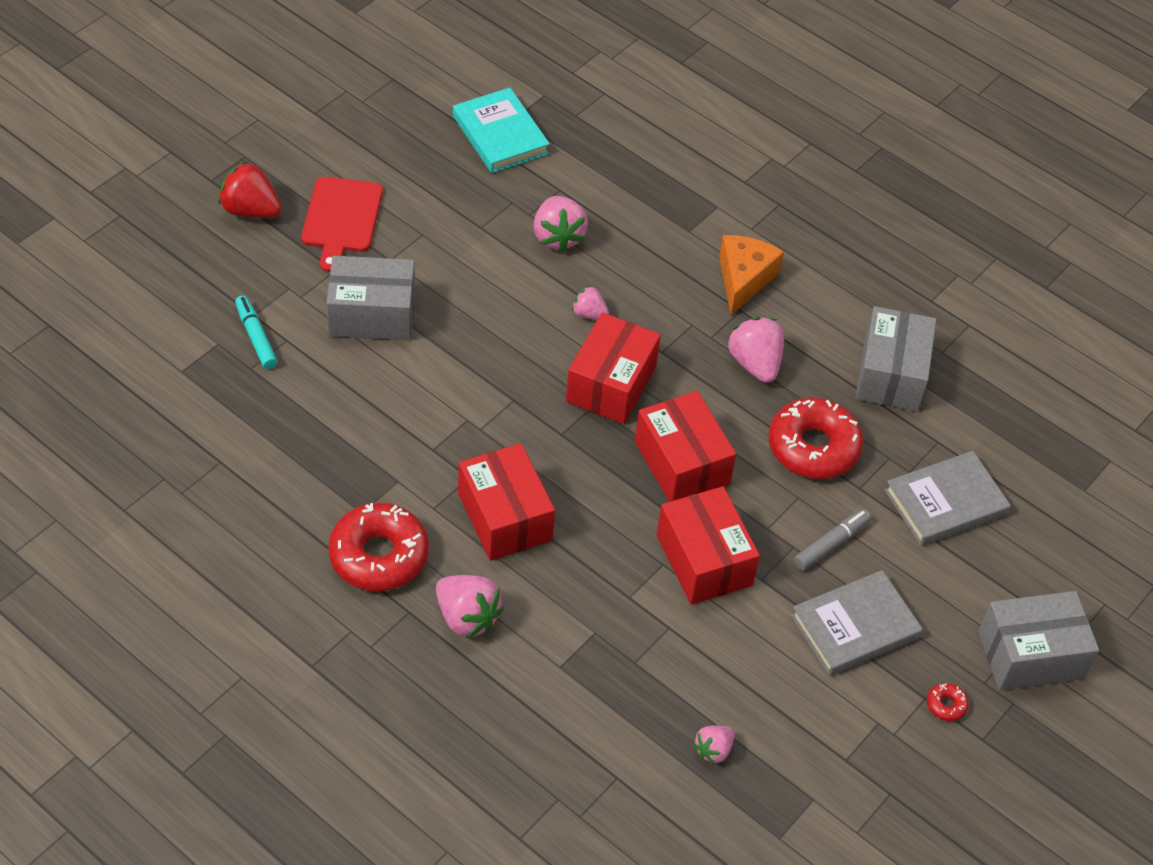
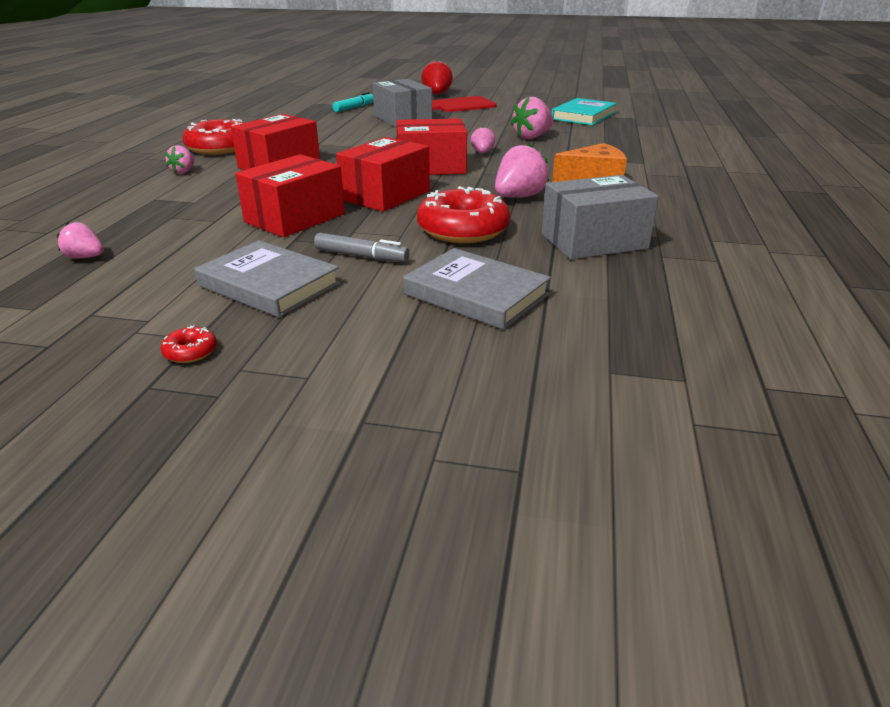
camera: 65 degrees right, 20 degrees down
pink strawberry [436,575,504,638] -> pink strawberry [165,145,195,174], size x0.58
grey box [978,591,1099,691] -> none

